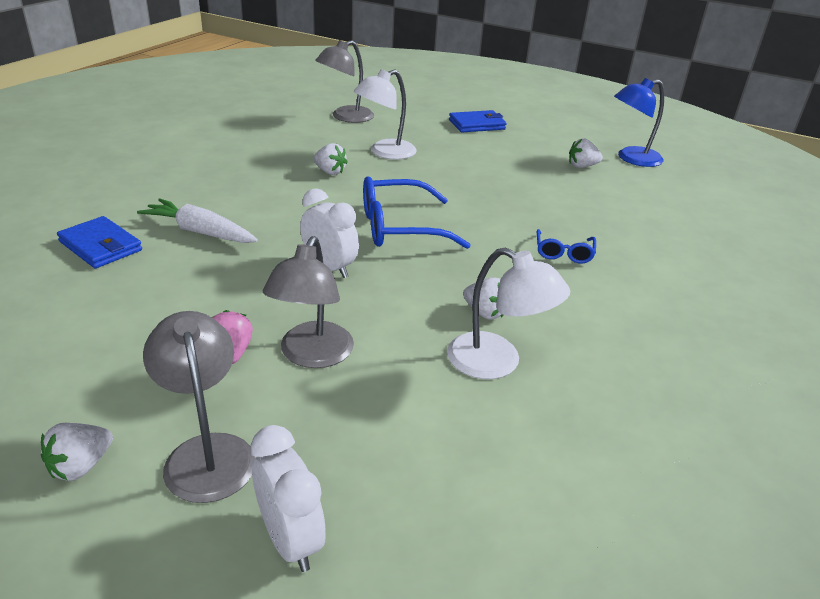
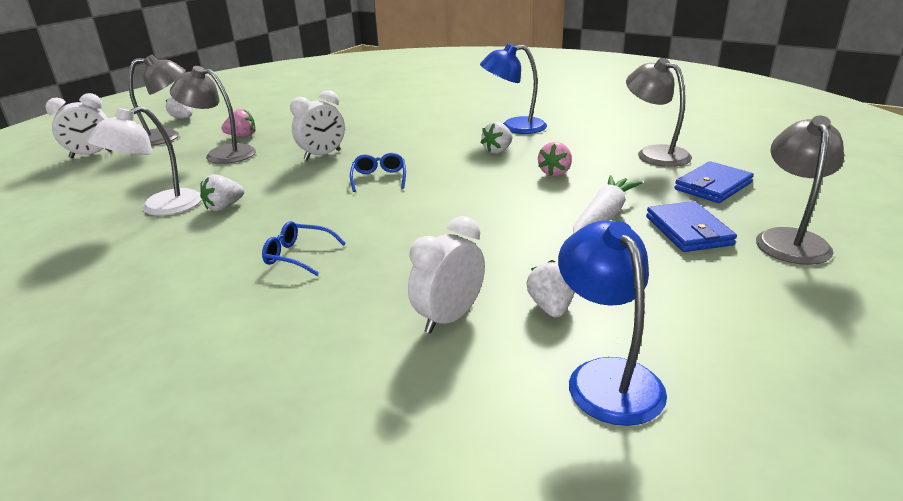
camera: 100 degrees right, 5 degrees down
blue wallet [57,216,142,268] -> blue wallet moved to [674,161,754,203]
white carrot [137,198,258,243] -> white carrot moved to [573,175,643,234]
white lamp [354,69,417,160] -> pink strawberry [538,142,572,176]
blue glasses [363,176,471,249] -> blue glasses [350,153,406,192], size x0.53
none -> white clock [408,216,485,334]
none -> blue lamp [480,43,547,134]
none -> grey lamp [756,115,844,265]

